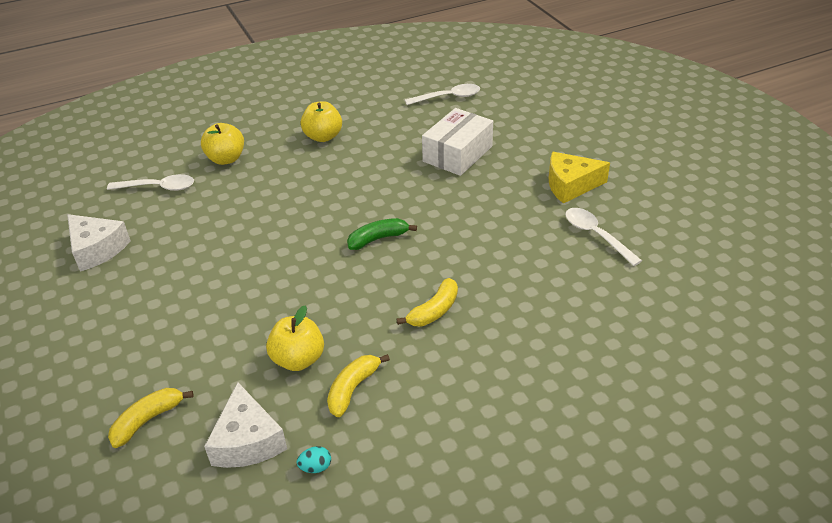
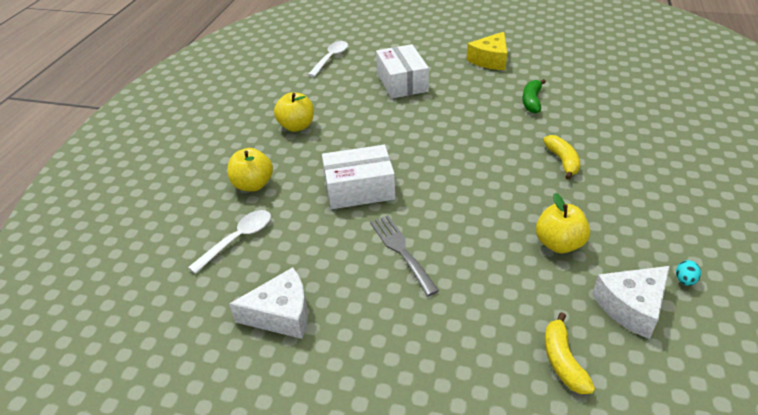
camera: 50 degrees left, 0 degrees up
white cheese [204,382,287,468] -> white cheese turned 120 degrees clockwise [592,266,670,339]
yellow banana [327,354,390,417] -> none
green banana [347,218,417,250] -> green banana moved to [522,79,546,114]
white spoon [565,208,642,266] -> none
none -> white box [322,145,395,209]
none -> grey fork [370,215,439,296]

